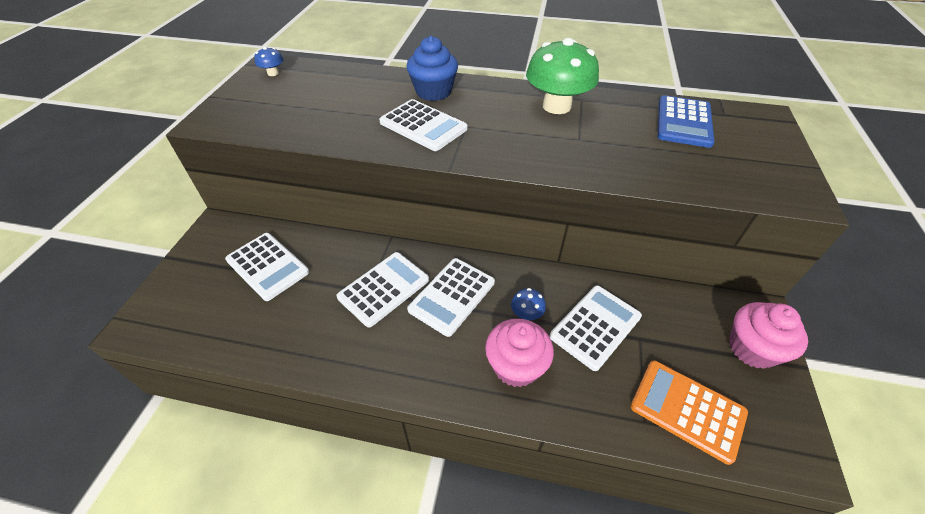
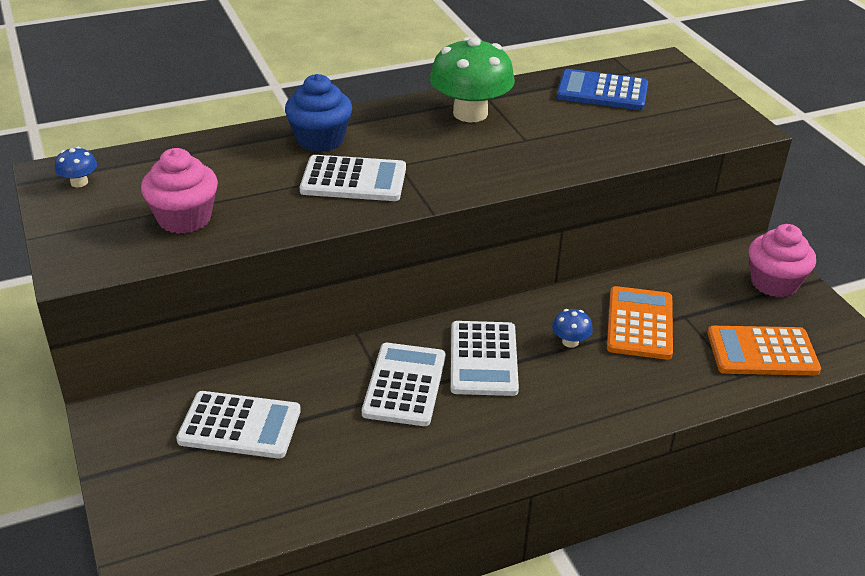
camera: 35 degrees left, 10 degrees down
pink cupcake [485,319,554,387] -> pink cupcake moved to [141,148,218,234]
white calculator [550,285,642,371] -> orange calculator [607,286,673,360]
blue calculator [658,95,715,148] -> blue calculator turned 120 degrees clockwise [557,69,648,110]

